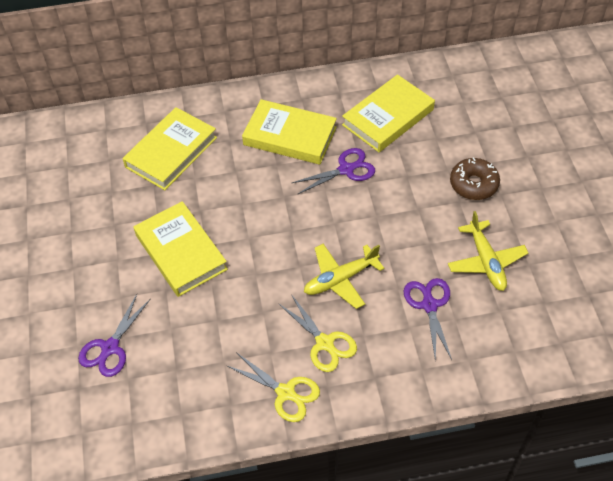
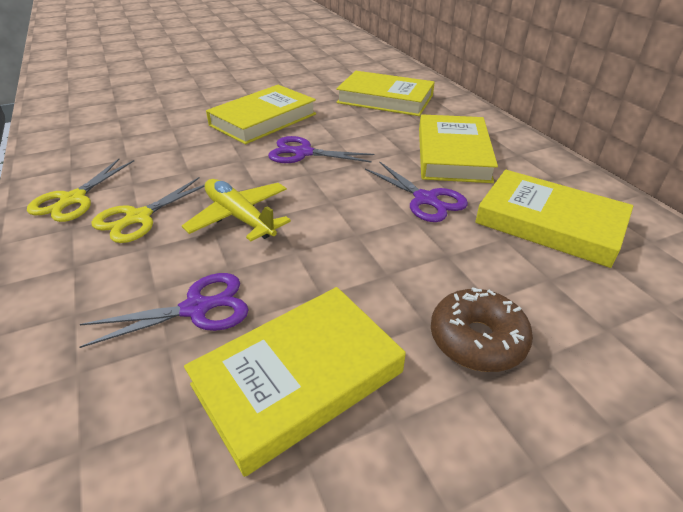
camera: 75 degrees right, 15 degrees down
purple scissors [78,294,151,377] -> purple scissors moved to [268,136,374,163]
yellow plane [448,211,528,291] -> yellow book [184,287,406,477]

